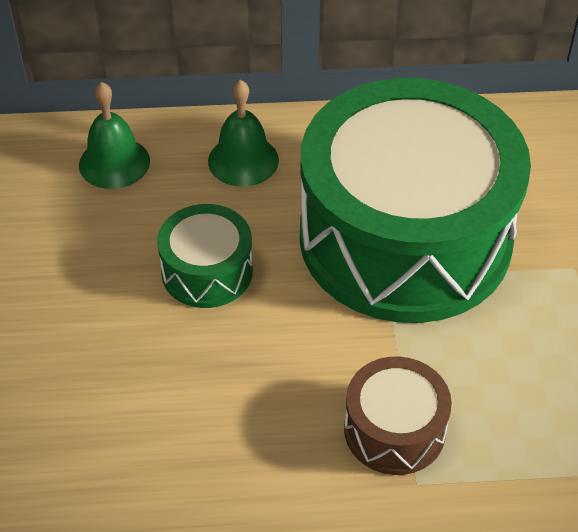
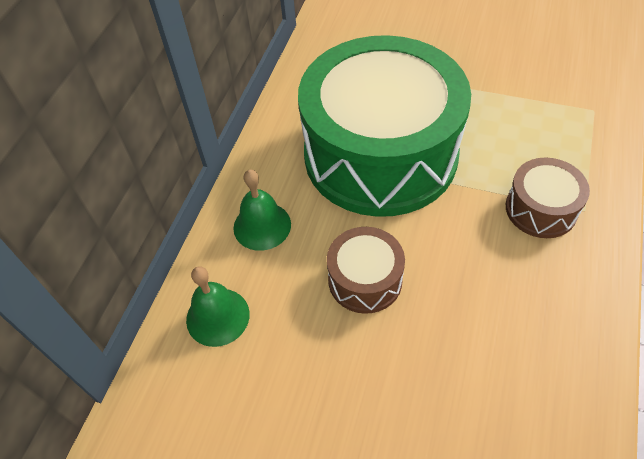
camera: 65 degrees left, 5 degrees up
green drum [157,204,253,308] -> brown drum [327,227,405,314]

